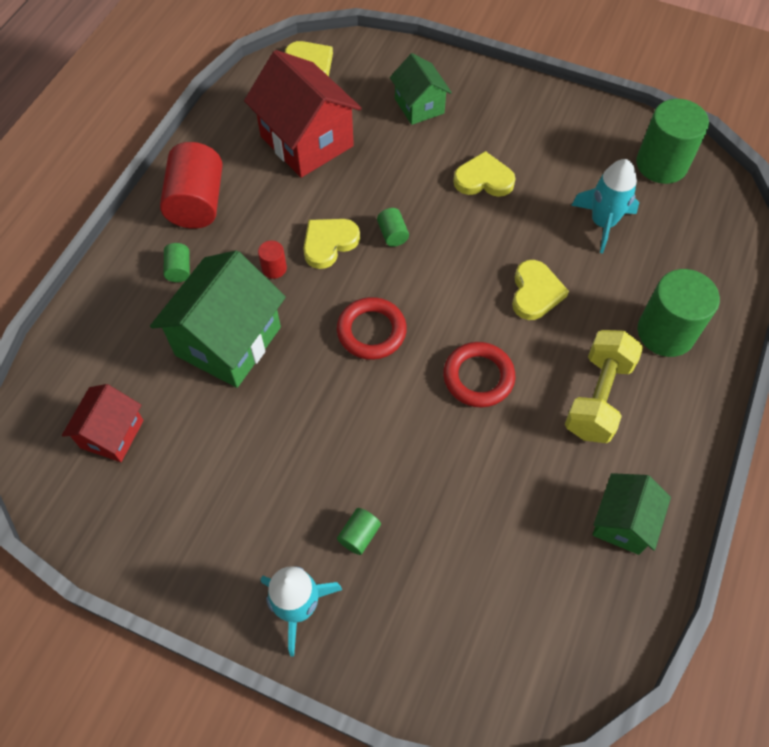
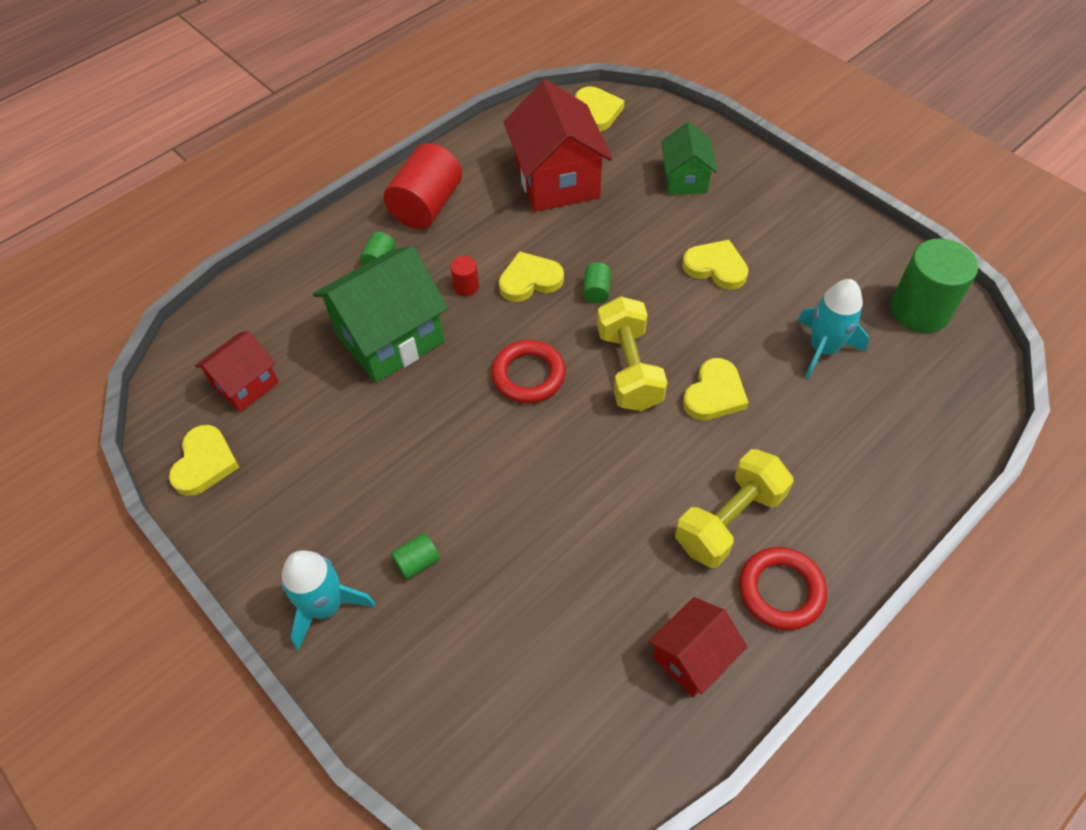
camera: 25 degrees right, 5 degrees down
red ring [443,342,515,407] -> red ring moved to [739,547,827,630]
green house [592,473,671,555] -> red house [648,597,747,698]
green cylinder [638,269,720,357] -> none
none -> yellow heart [169,425,240,496]
none -> yellow dumbbell [597,296,667,411]

